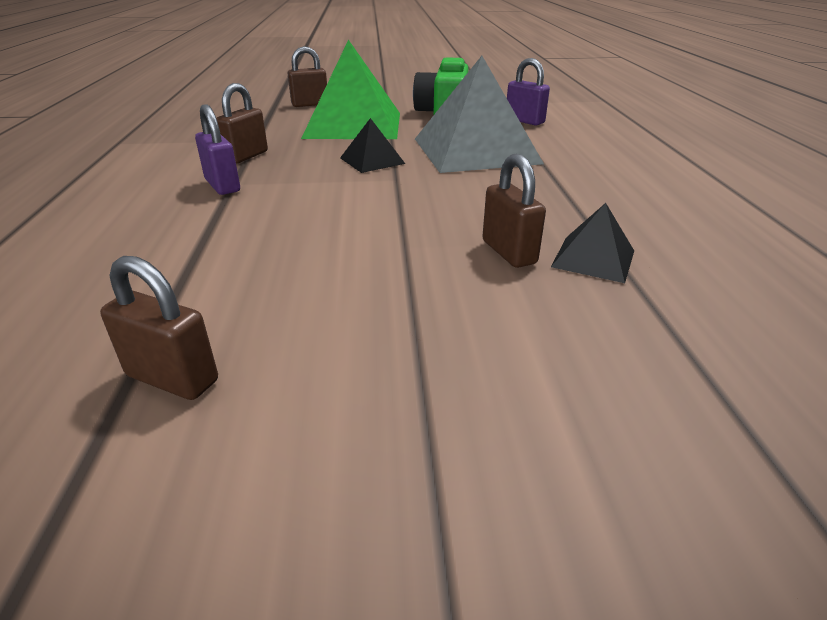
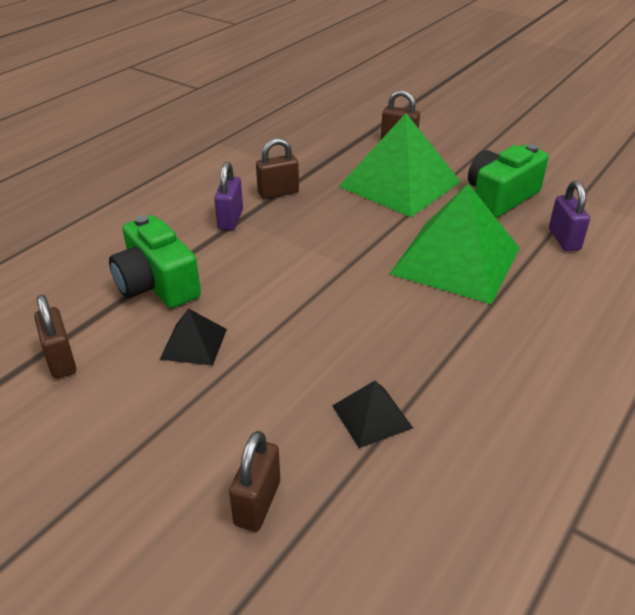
camera: 40 degrees right, 5 degrees up
black pyramid [340,118,405,173] -> black pyramid moved to [159,309,227,366]
grey pyramid [415,56,544,173] -> green pyramid [390,183,520,304]
brown padlock [482,154,546,268] -> brown padlock moved to [229,431,280,531]
none -> green camera [109,215,201,308]

